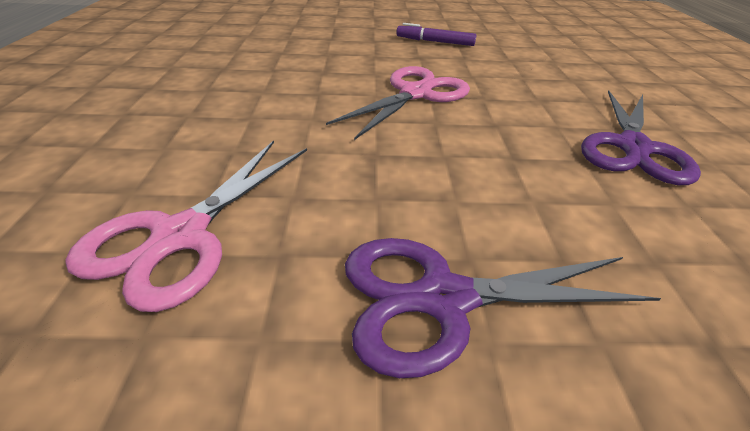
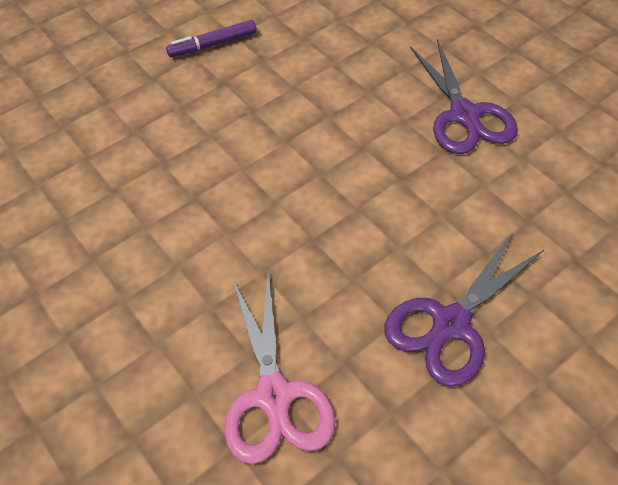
camera: 35 degrees left, 15 degrees up
pink scissors [326,66,470,140] -> none

